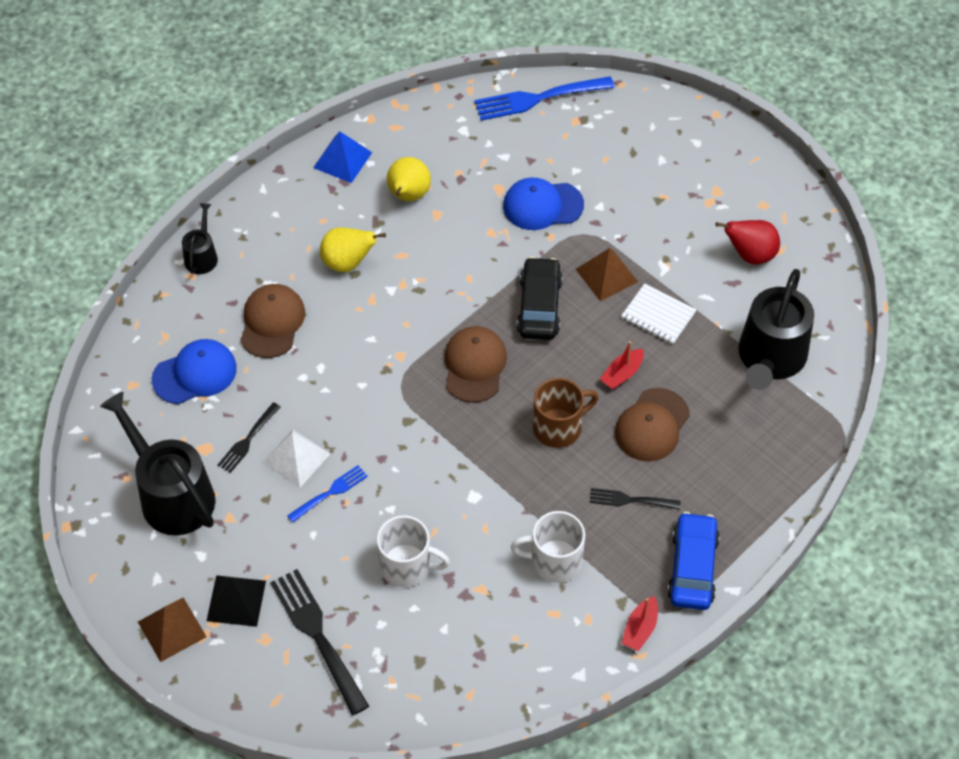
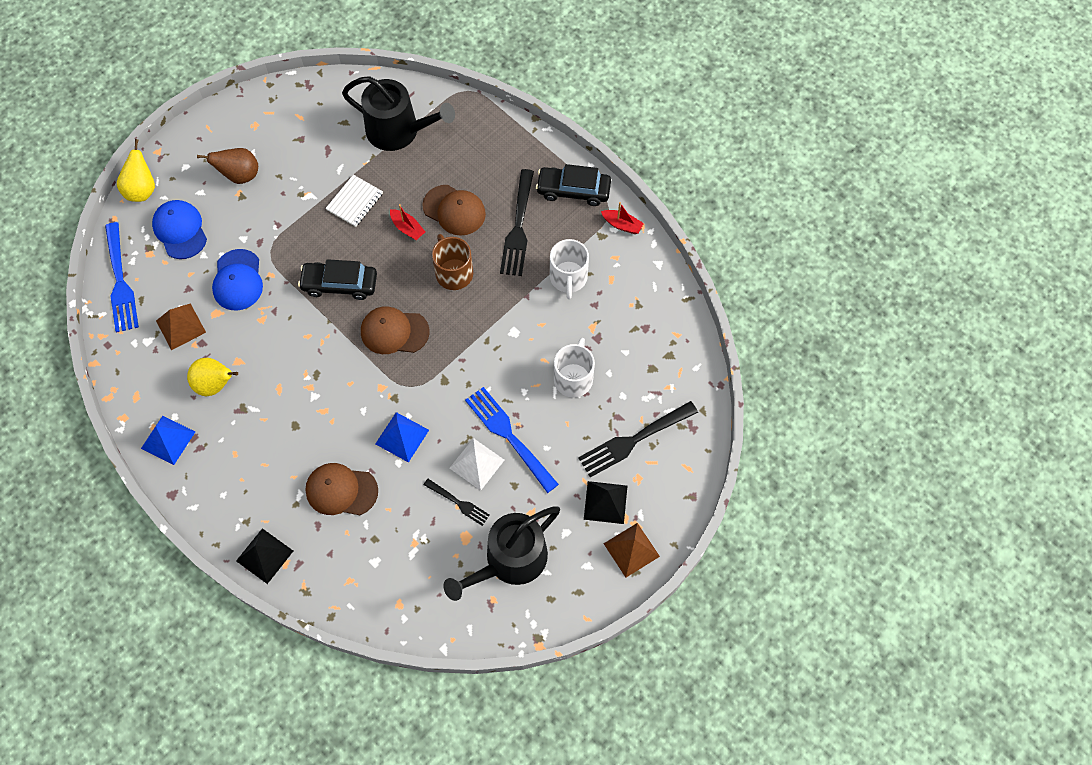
camera: 90 degrees left, 10 degrees up
blue cap [152,339,237,404] -> blue cap moved to [152,200,207,259]
black watering can [182,203,218,274] -> black pyramid [236,528,293,584]
blue fork [287,465,368,523] -> blue fork [465,387,559,493], size x1.79
yellow pear [320,227,386,272] -> yellow pear moved to [117,139,155,202]
brown pyramid [575,248,638,301] -> brown pyramid moved to [156,303,206,350]
black fork [589,488,681,510] -> black fork [500,169,534,276], size x1.79
blue car [667,512,720,610] -> black car [536,164,611,206]
red pear [716,220,780,264] -> none
none -> brown pear [197,148,258,184]
none -> blue pyramid [376,412,429,462]

